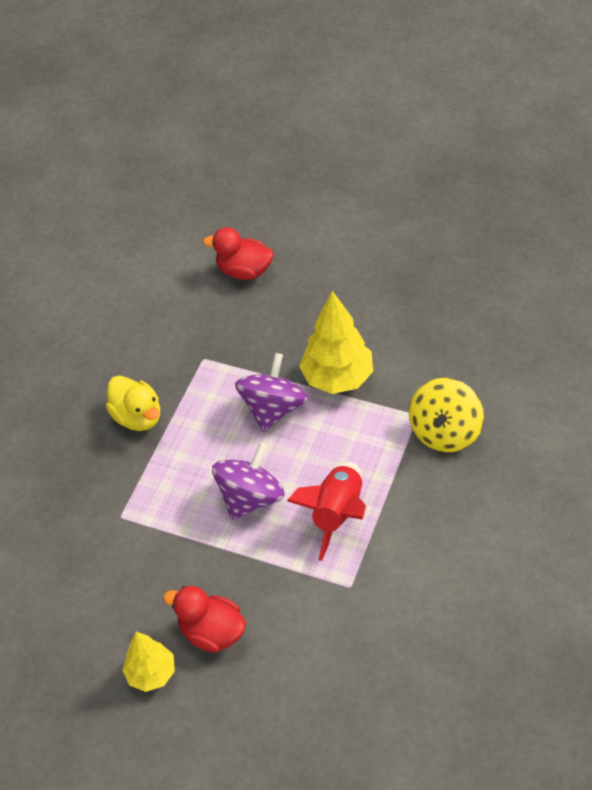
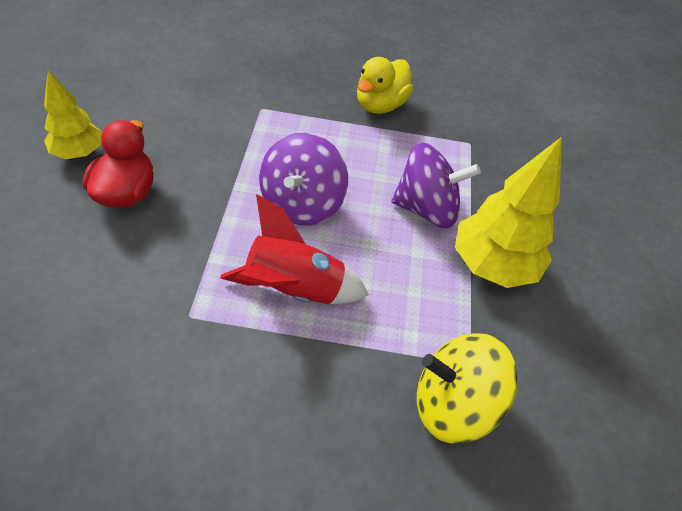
camera: 65 degrees right, 0 degrees up
red duck [203,227,273,280] -> none
purple spinning top [212,443,285,520] -> purple spinning top turned 90 degrees clockwise [259,133,348,226]

